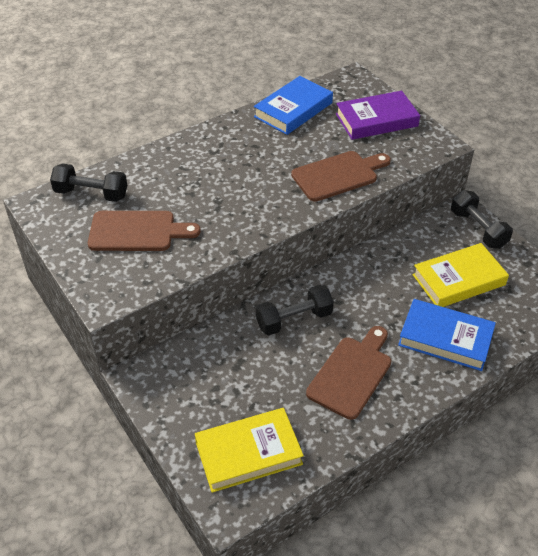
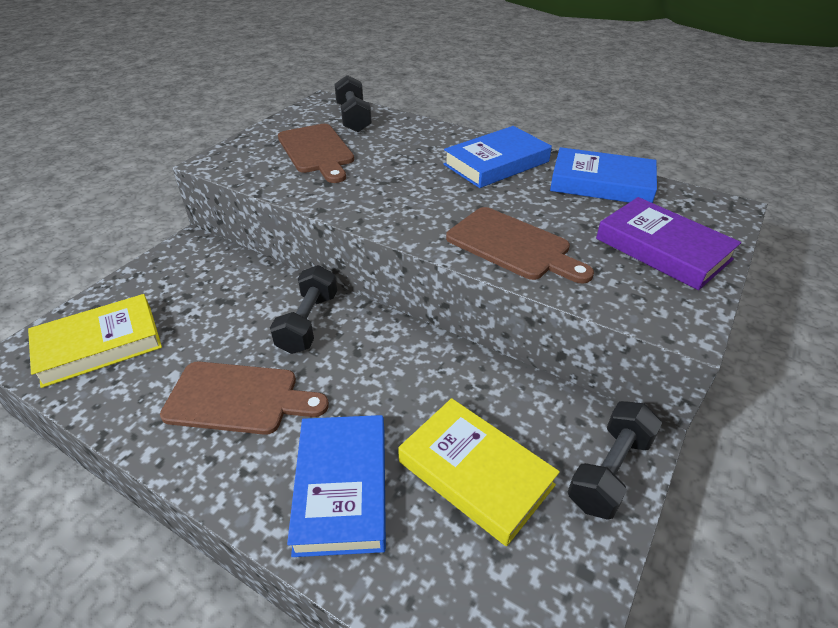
camera: 65 degrees right, 5 degrees down
yellow book [195,408,304,493] -> yellow book turned 75 degrees counterclockwise [28,294,162,388]
black dumbbell [256,285,334,335] -> black dumbbell turned 60 degrees clockwise [270,265,337,354]
none -> blue book [444,126,552,188]

